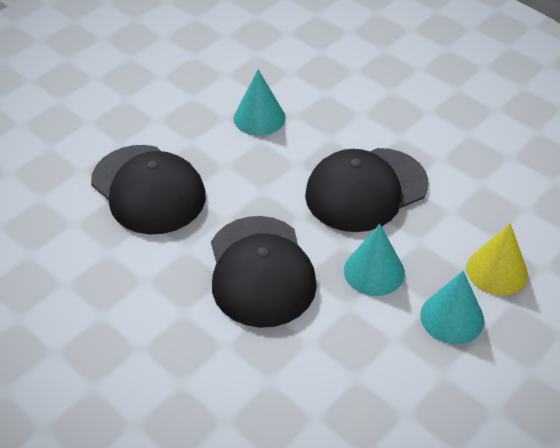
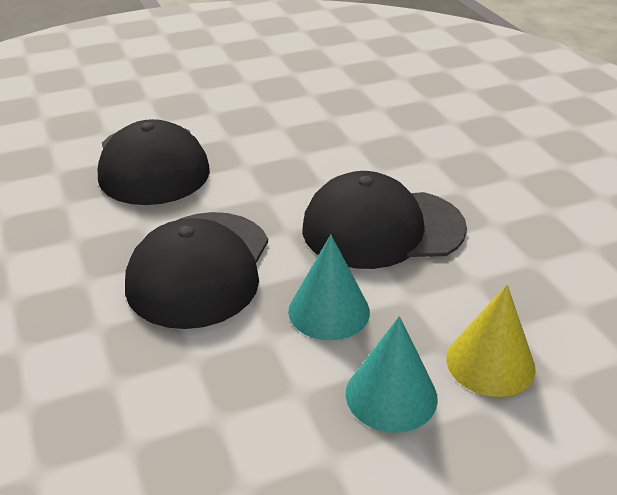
camera: 25 degrees right, 10 degrees down
turquoise cone [233,70,286,136] -> none

